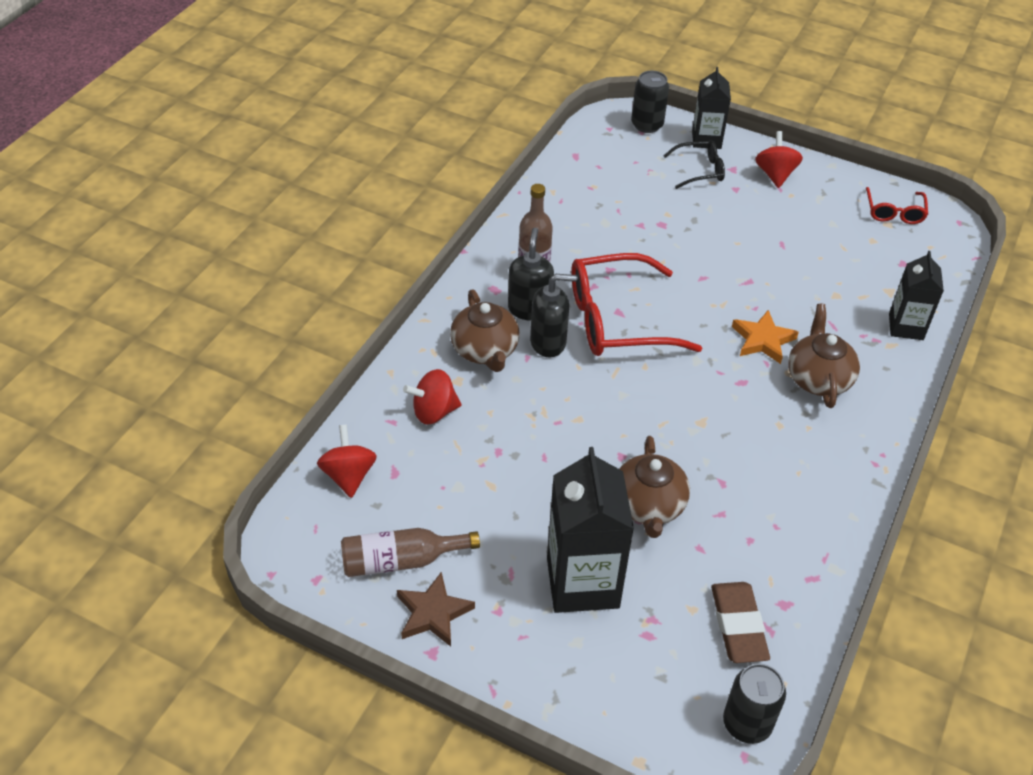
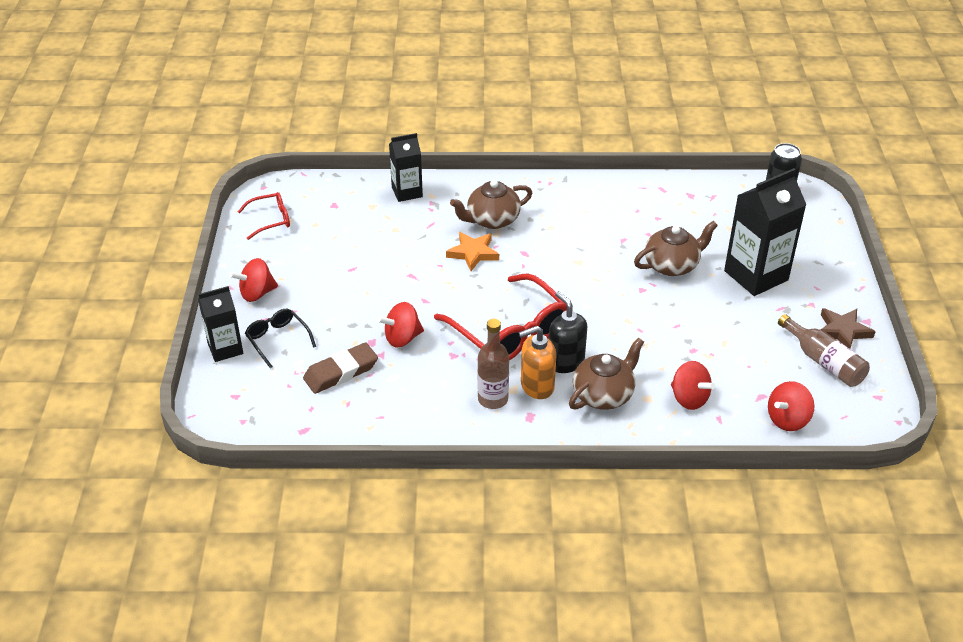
camera: 115 degrees left, 5 degrees down
black soap dispenser [508,228,554,320] -> orange soap dispenser [519,326,556,399]
black can [631,71,669,133] -> none
brown eraser [711,582,770,663] -> brown eraser moved to [303,342,378,394]
none -> red spinning top [377,302,424,348]

